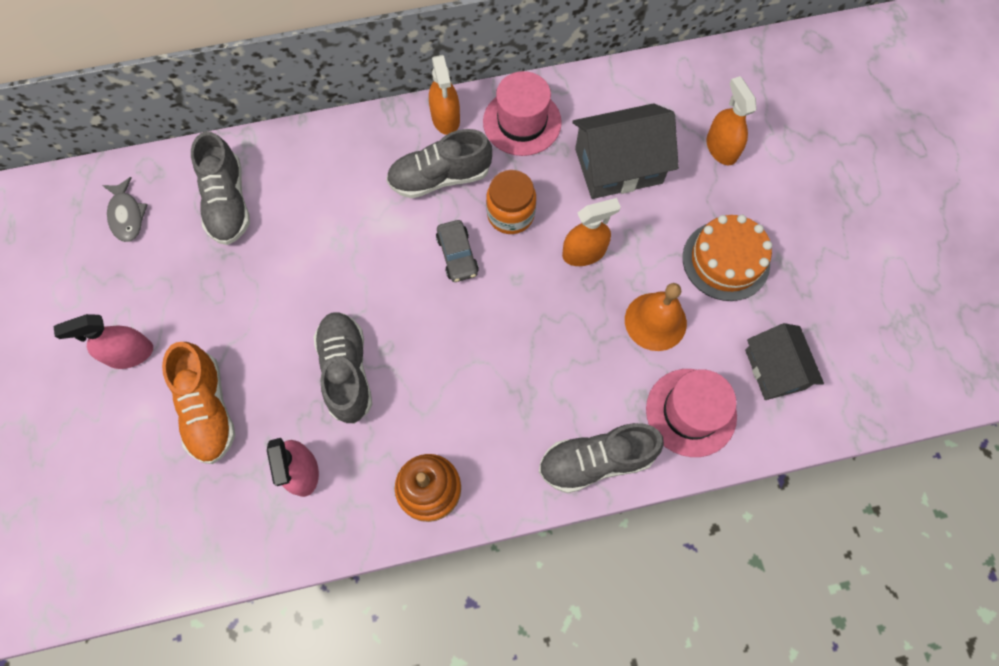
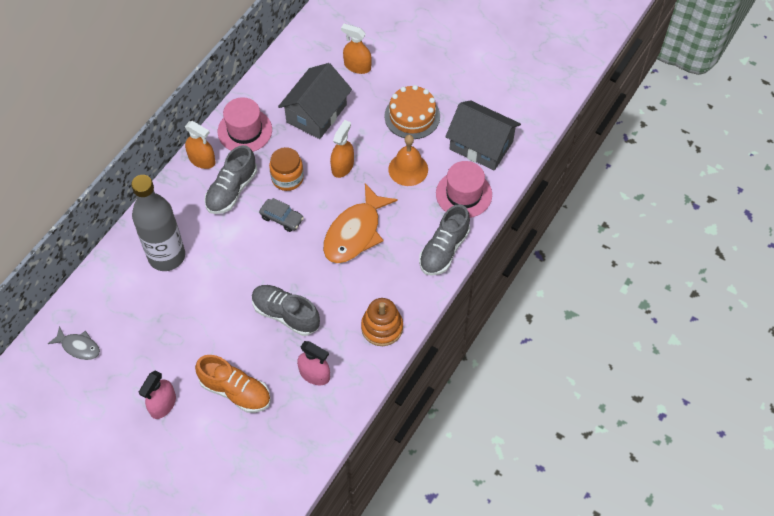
camera: 45 degrees left, 10 degrees down
grey shoe [191,132,250,245] -> none
grey house [745,323,824,400] -> grey house [445,100,521,171], size x1.51
none -> grey bottle [131,175,185,271]
none -> orange fish [323,183,398,263]

